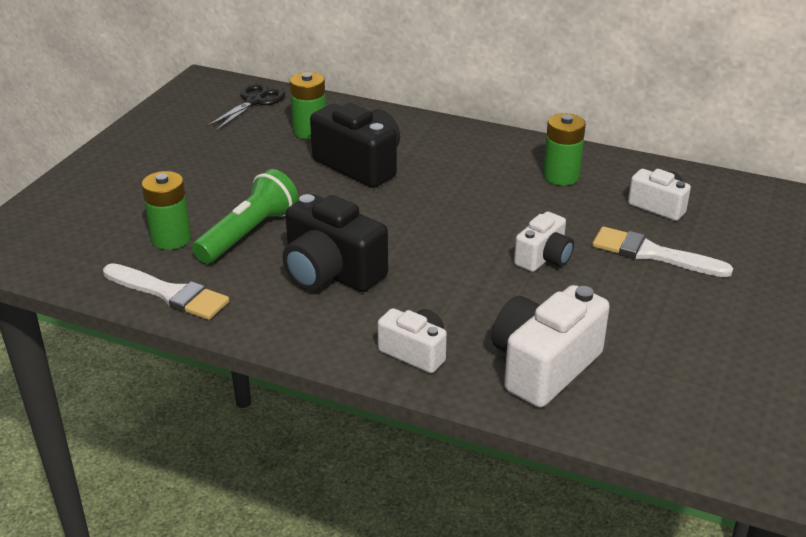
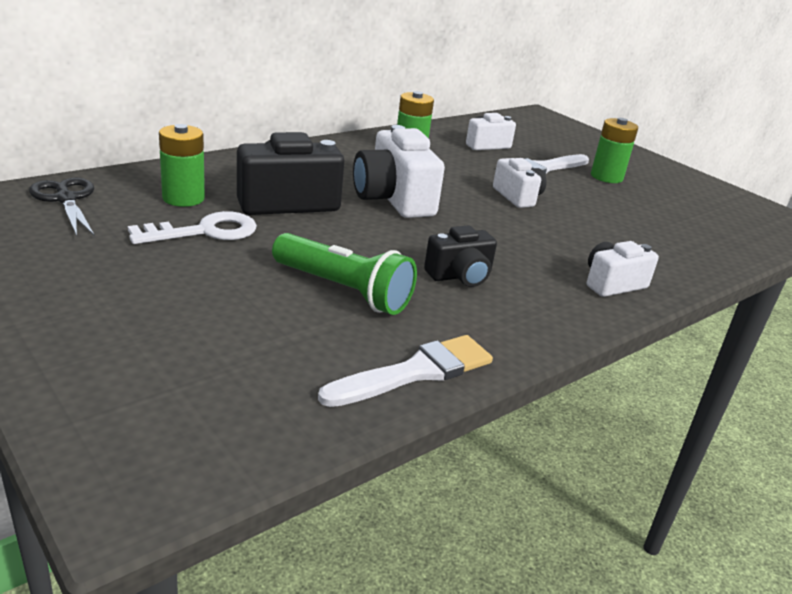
camera: 65 degrees left, 5 degrees down
green battery [142,171,191,250] -> green battery moved to [591,118,638,183]
green flashlight [192,169,298,264] -> green flashlight turned 150 degrees clockwise [272,233,417,315]
black camera [283,194,388,292] -> black camera [424,225,497,287], size x0.59
white camera [492,285,610,408] -> white camera moved to [353,125,445,218]
none -> white key [128,211,257,244]

